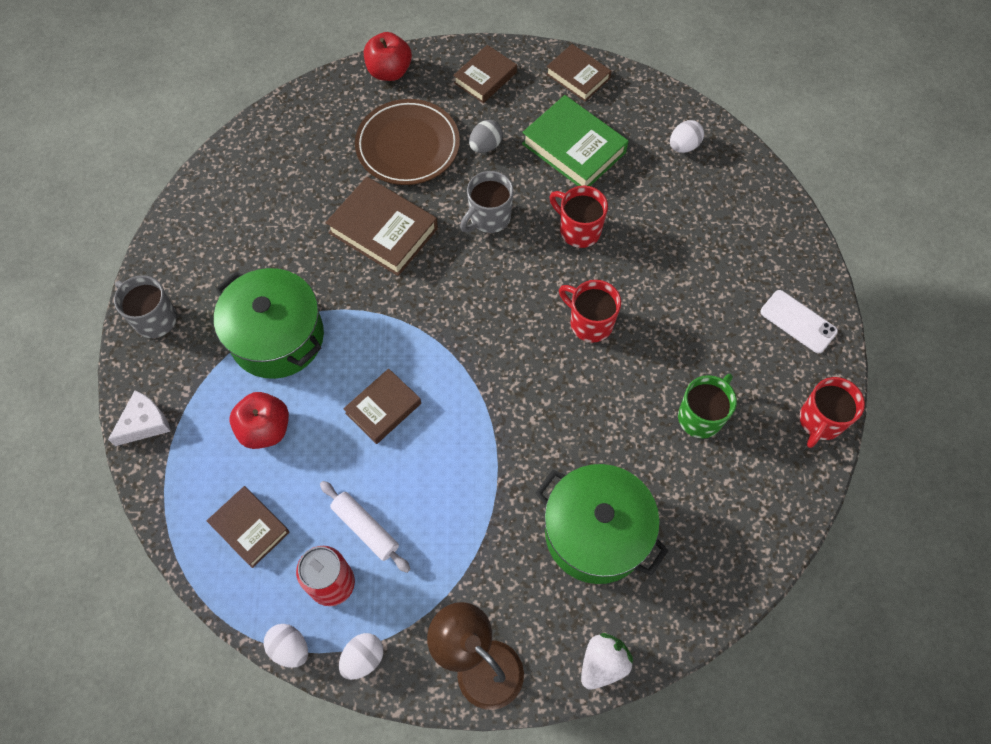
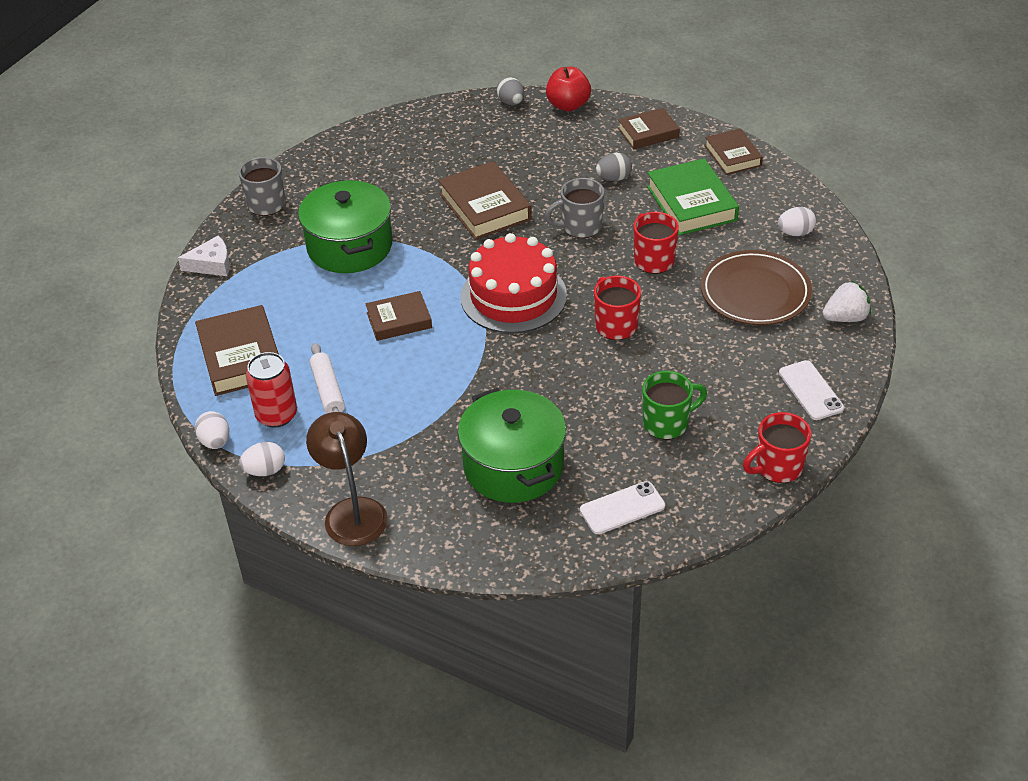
camera: 30 degrees right, 20 degrees down
brown book [207,486,290,568] -> brown book [195,305,279,396], size x1.56
red apple [229,392,289,449] -> none
brown plate [355,99,460,185] -> brown plate moved to [701,250,812,325]
white strawberry [581,633,633,690] -> white strawberry moved to [823,281,871,322]
none -> red cake [460,233,567,333]
none -> grey egg [496,77,524,105]
none -> white phone [580,481,665,534]

